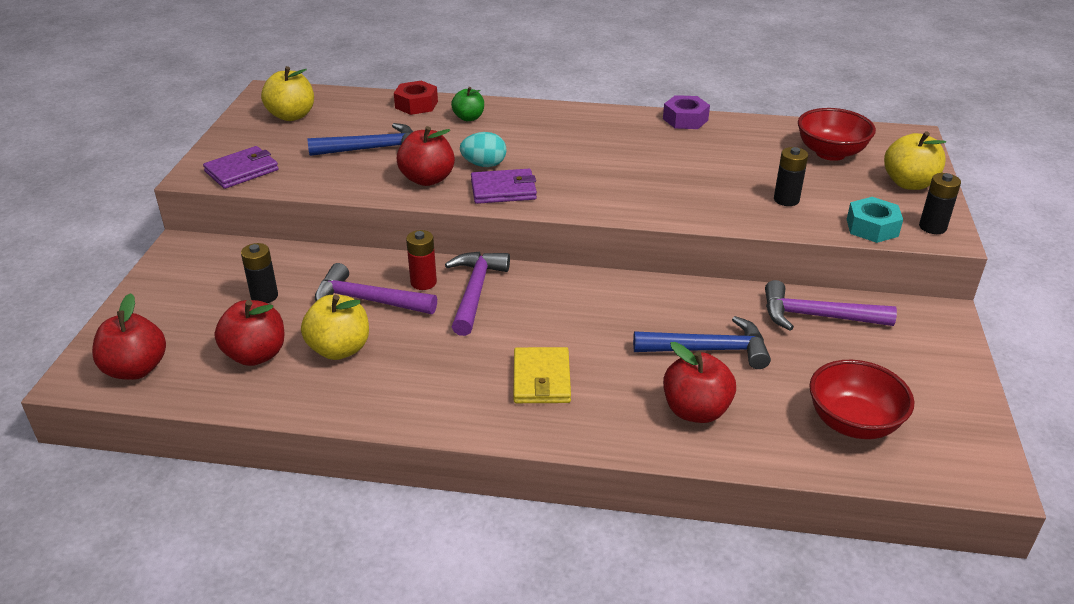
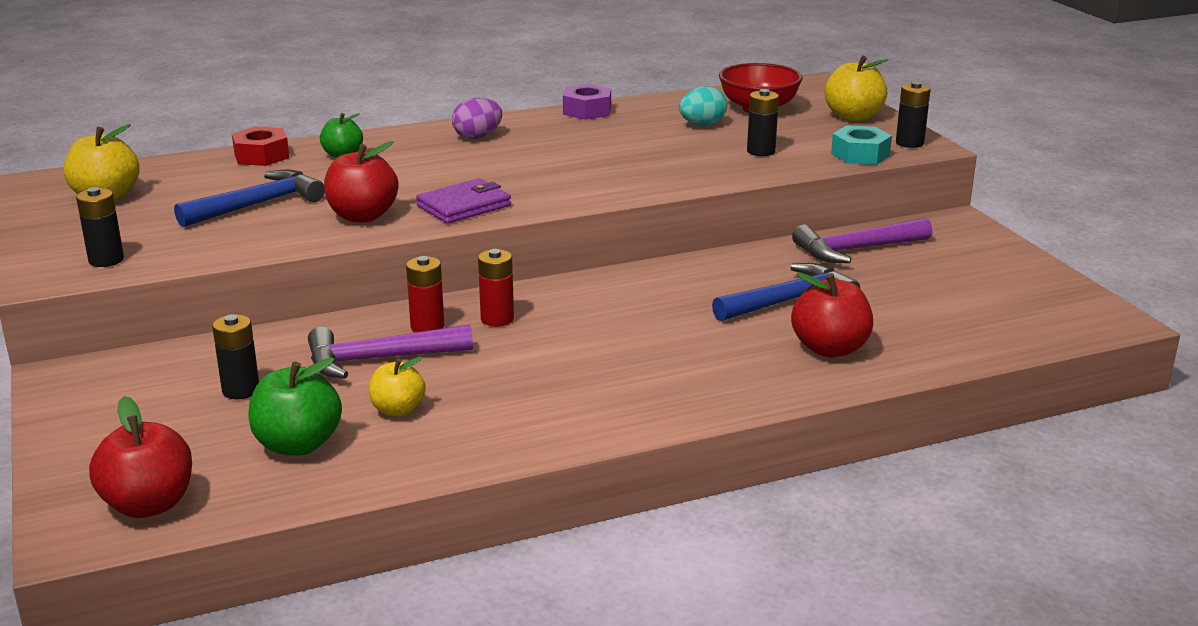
camera: 30 degrees left, 10 degrees down
purple wallet [203,146,279,189] -> black battery [76,187,124,267]
red apple [214,300,285,366] -> green apple [248,357,342,456]
yellow apple [301,295,369,360] -> yellow apple [369,357,426,416], size x0.64
purple hammer [445,252,510,336] -> red battery [478,249,514,326]
turquoise egg [460,132,506,167] -> turquoise egg moved to [679,86,727,126]
yellow wallet [513,347,571,403] -> none
red bowl [809,360,914,439] -> none
none -> purple egg [452,98,502,139]

